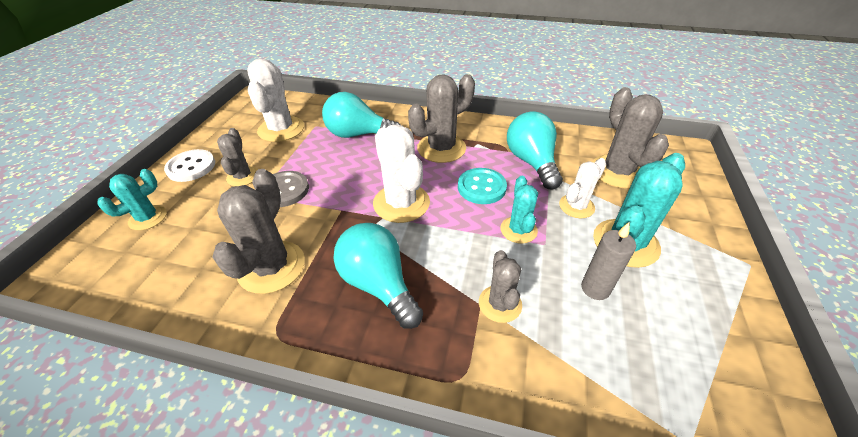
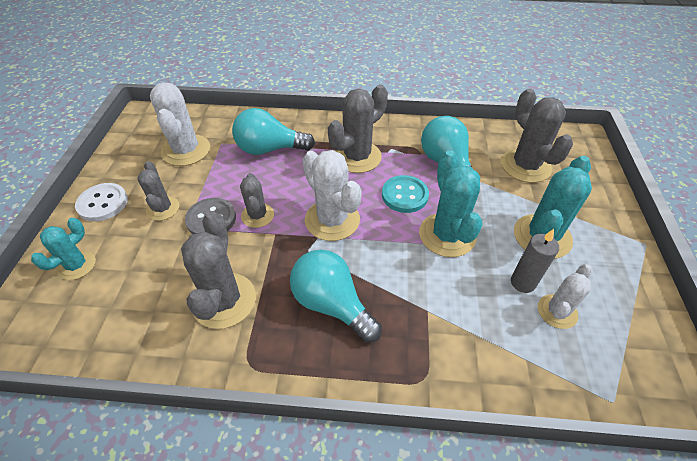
camera: 10 degrees left, 5 degrees up
grey cactus [479,250,522,323] -> grey cactus moved to [240,173,274,228]
turquoise cactus [500,176,538,244] -> turquoise cactus [419,151,483,257], size x1.67
white cactus [559,158,606,218] -> white cactus moved to [538,264,592,329]

